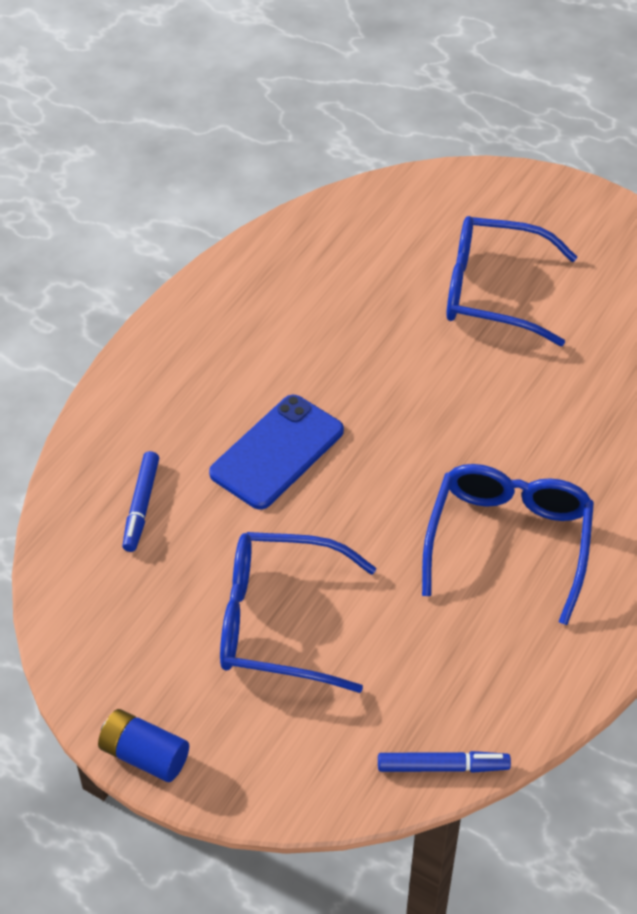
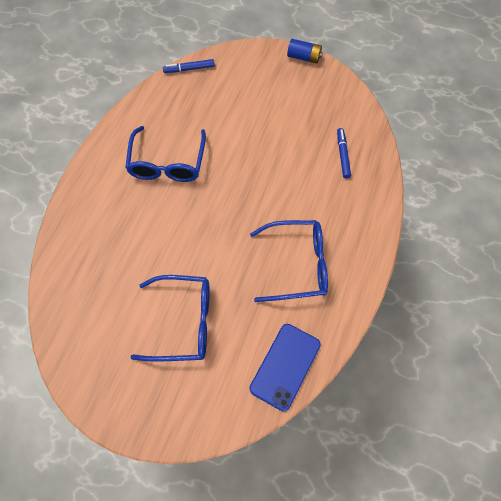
camera: 170 degrees right, 15 degrees up
blue phone [209,395,344,510] -> blue phone moved to [249,324,321,412]
blue glasses [220,532,376,693] -> blue glasses moved to [250,220,328,302]

